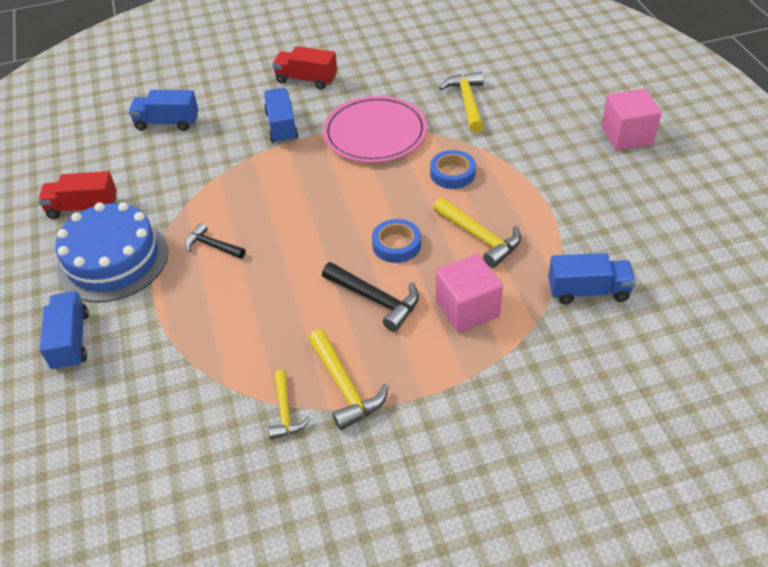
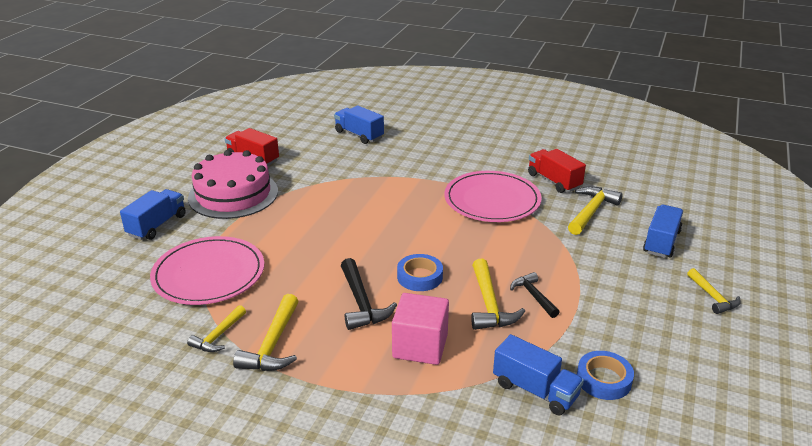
camera: 35 degrees right, 15 degrees down
blue cake [55,202,168,302] -> pink cake [188,150,278,219]
black hammer [185,223,245,259] -> black hammer moved to [510,272,560,318]
blue truck [264,88,298,144] -> blue truck moved to [643,205,683,258]
red truck [272,46,337,90] -> red truck moved to [528,149,586,193]
blue tape [430,150,476,189] -> blue tape moved to [577,351,634,400]
pink cube [601,89,662,150] -> yellow hammer [687,268,741,314]
none -> pink plate [150,236,264,305]

